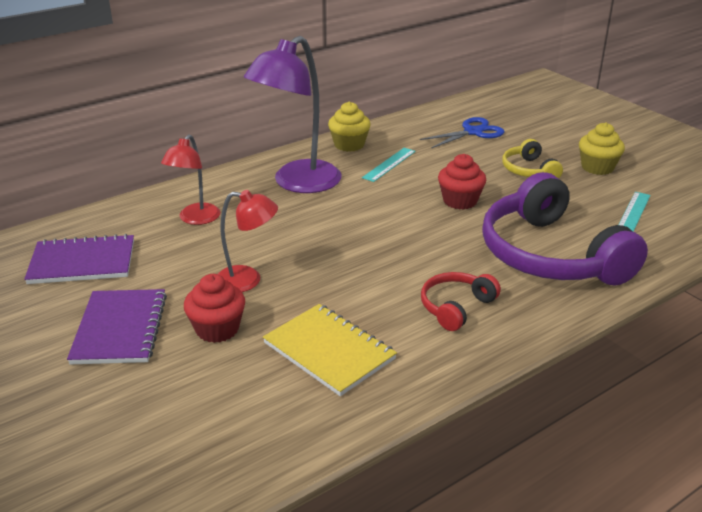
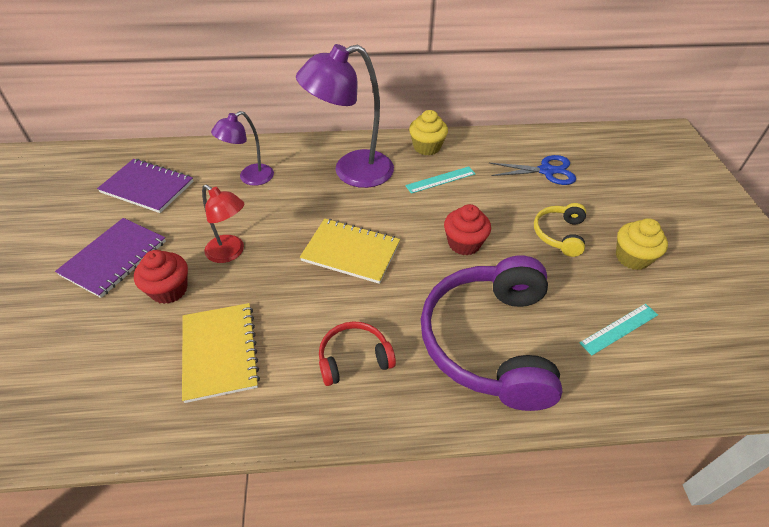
camera: 30 degrees right, 15 degrees up
red lamp [161,134,220,225] -> purple lamp [211,111,274,186]
none -> yellow notebook [300,219,400,284]

